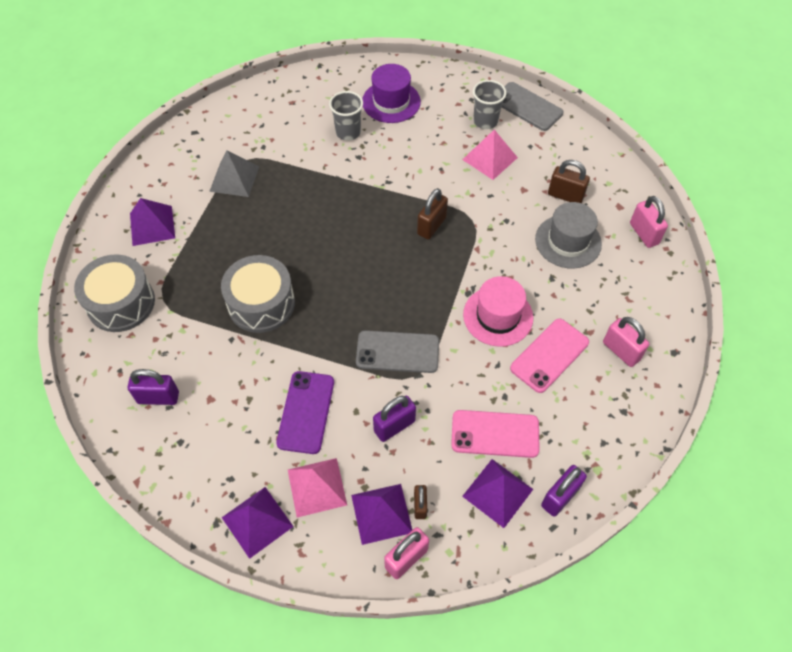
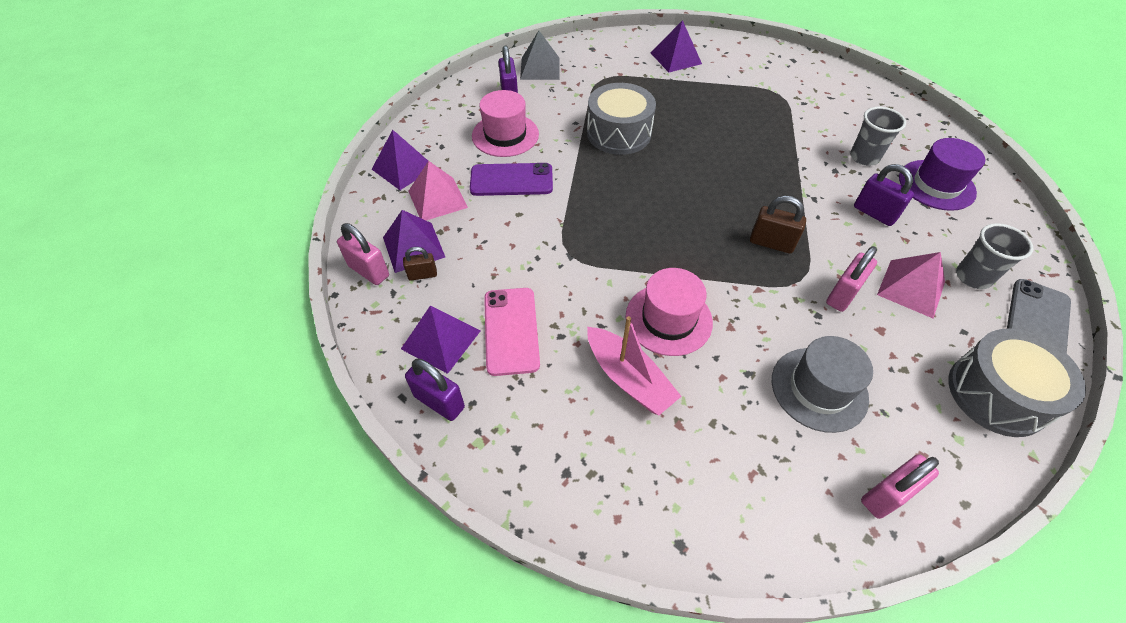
camera: 80 degrees right, 5 degrees down
grey drum [74,254,155,332] -> grey drum moved to [948,328,1086,437]
grey pyramid [209,150,259,197] -> grey pyramid moved to [520,31,560,80]
grey phone [356,330,439,373] -> none
purple padlock [373,396,416,442] -> purple padlock moved to [854,164,914,226]
pink phone [510,319,589,393] -> pink boat [587,316,682,415]
brown padlock [548,160,590,203] -> none
pink padlock [603,317,649,367] -> pink padlock moved to [826,246,877,312]
none -> pink hat [472,90,539,157]

